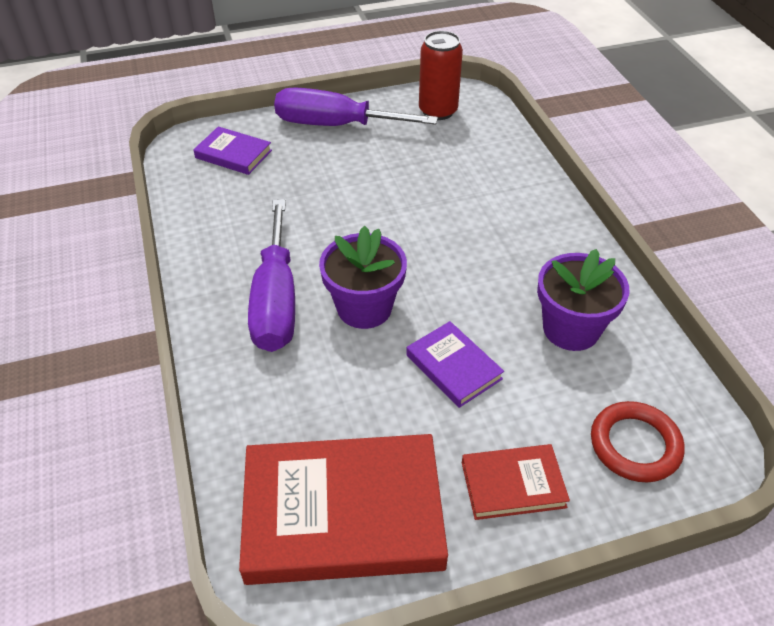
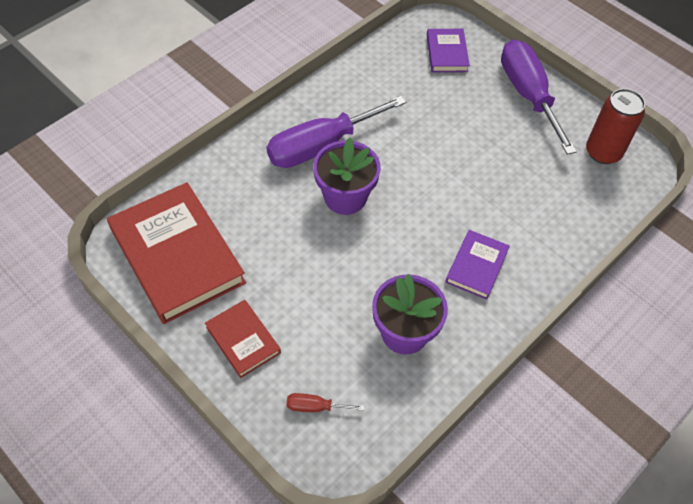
camera: 60 degrees right, 10 degrees up
purple book [406,321,504,408] -> purple book moved to [445,230,510,300]
red ring [591,401,685,482] -> red screwdriver [287,393,365,412]

